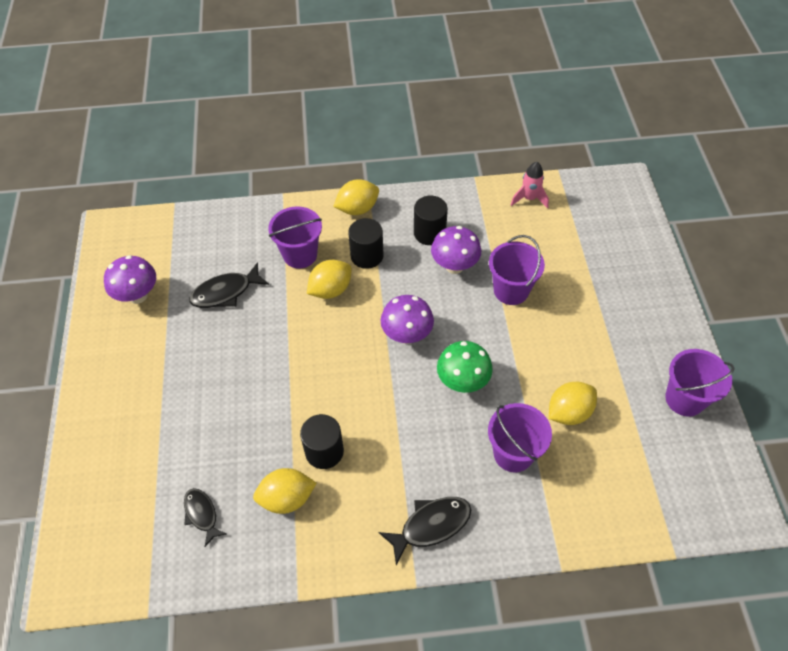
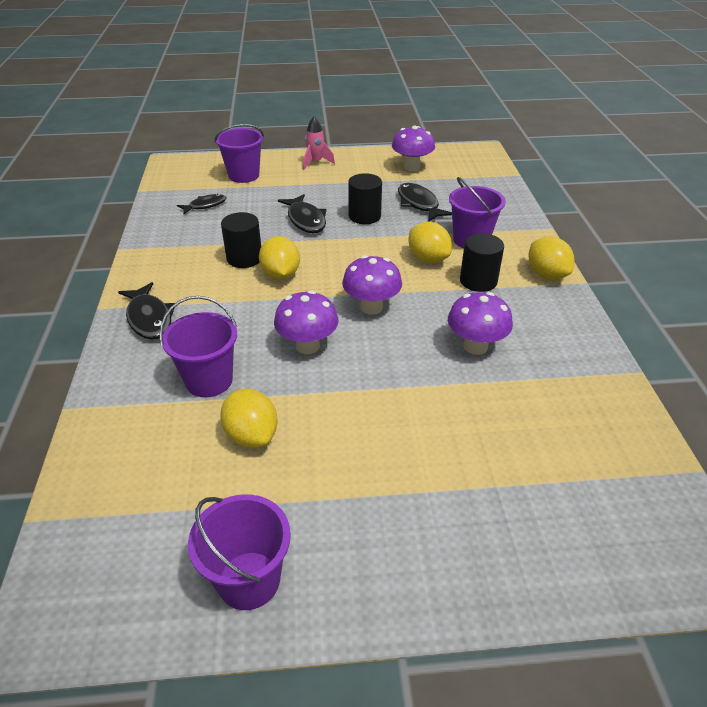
camera: 90 degrees right, 15 degrees down
yellow lemon [253,468,317,514] -> yellow lemon moved to [259,236,300,280]
black cylinder [414,196,448,245] -> black cylinder moved to [348,173,382,224]
green mushroom [437,341,493,393] -> purple mushroom [274,291,338,354]
purple bucket [489,235,545,305] -> purple bucket moved to [214,124,264,183]
pink rocket [511,162,549,209] -> pink rocket moved to [303,117,335,170]
none -> black fish [278,194,326,233]

